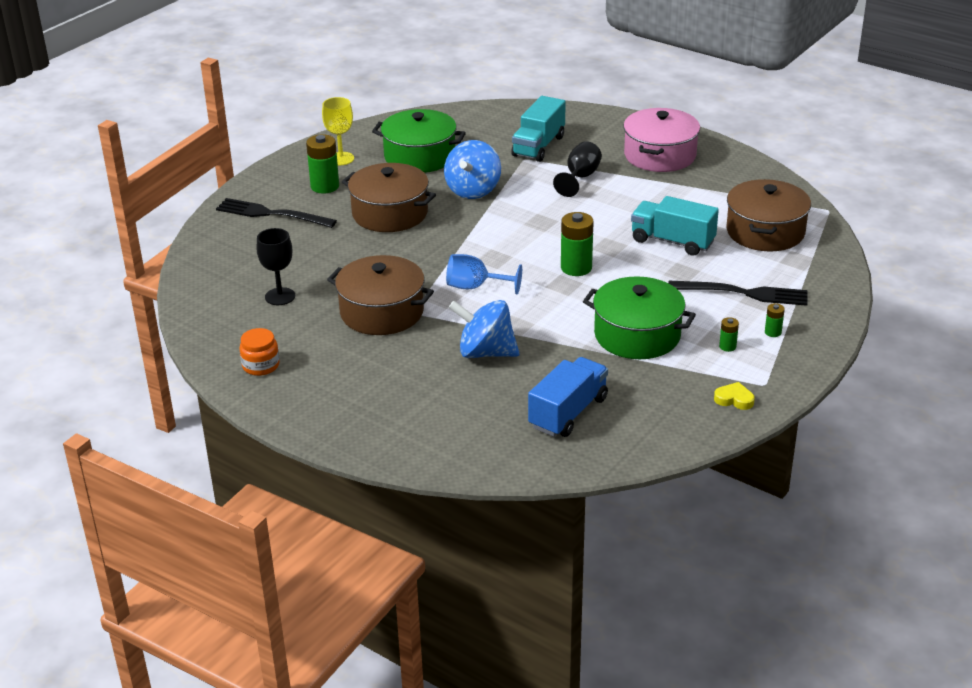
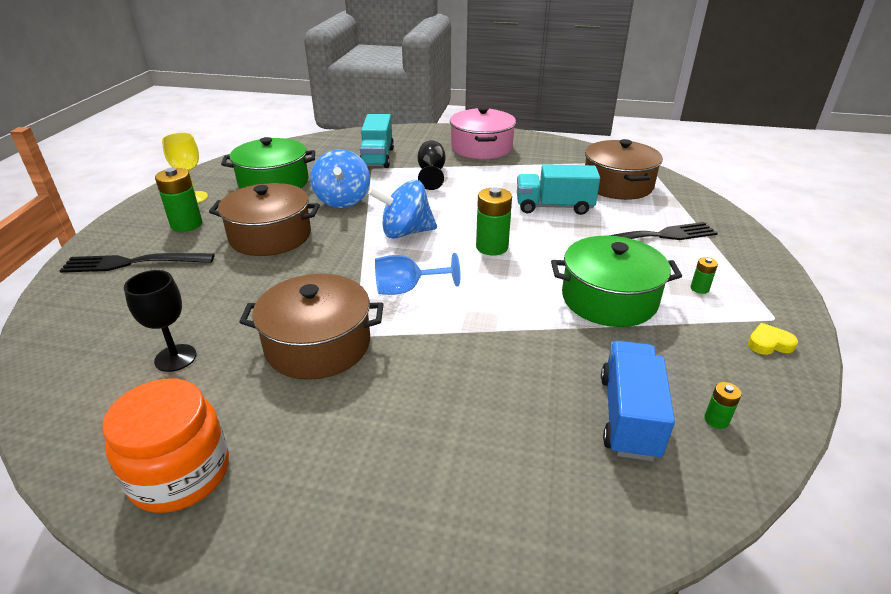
camera: 25 degrees left, 0 degrees up
orange jar [240,328,280,376] -> orange jar [102,378,229,513], size x1.73
blue spinning top [449,300,519,358] -> blue spinning top moved to [368,180,437,239]
green battery [765,303,785,337] -> green battery moved to [704,382,741,429]

